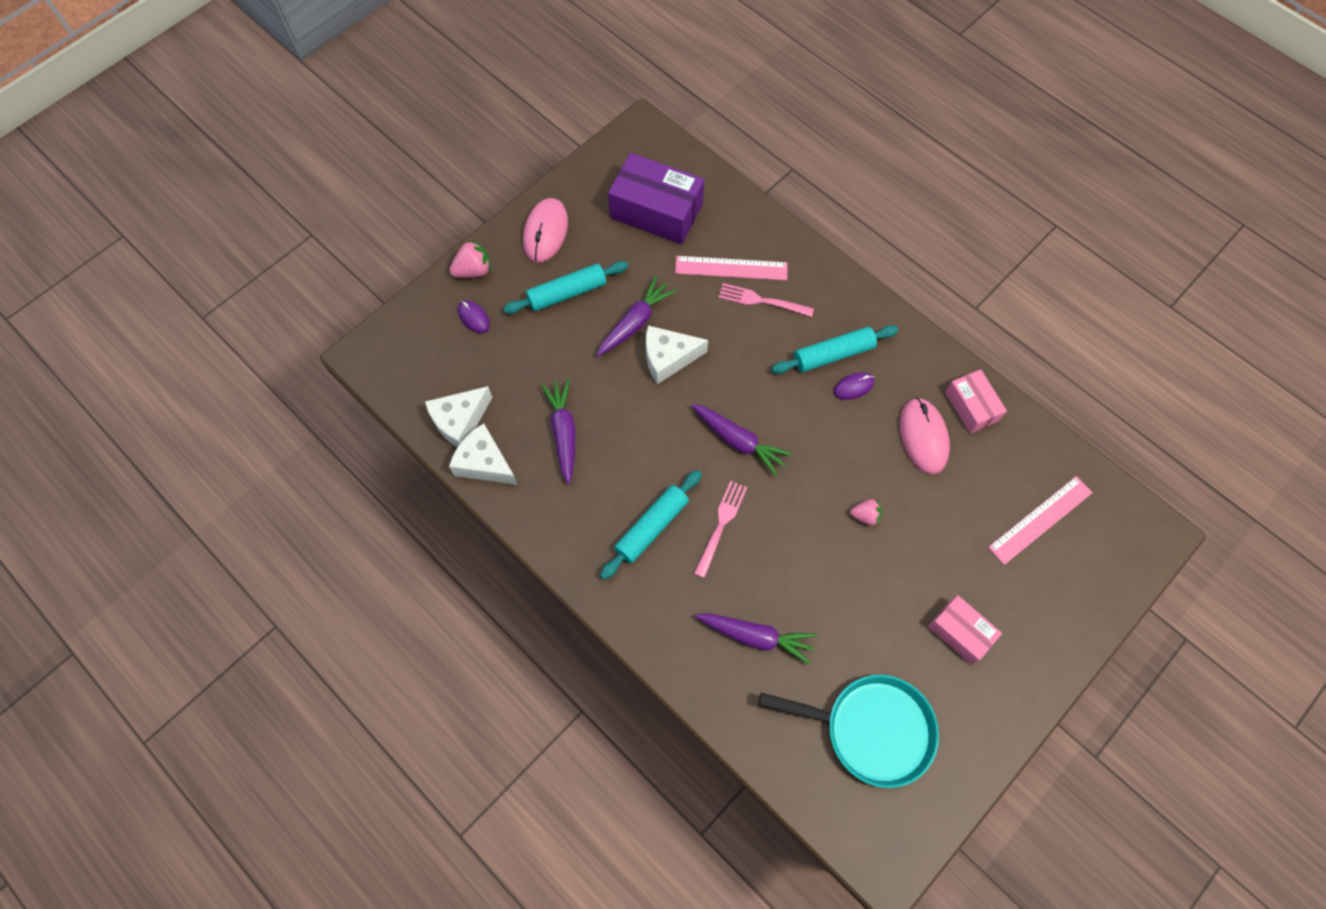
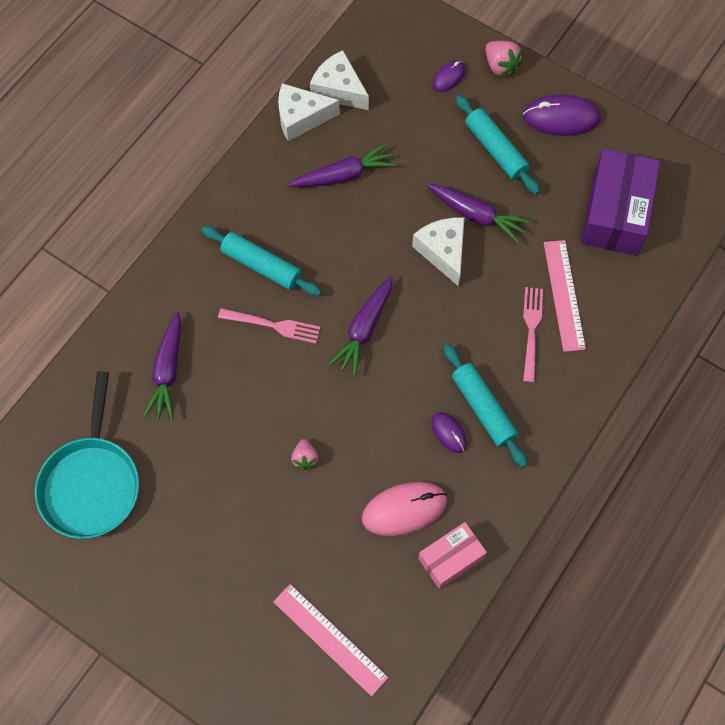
camera: 80 degrees right, 0 degrees up
white cheese [449,423,518,485] -> white cheese turned 120 degrees counterclockwise [278,83,340,141]
pink mouse [523,198,568,263] -> purple mouse [523,94,601,136]
pink box [928,595,1002,665] -> none

